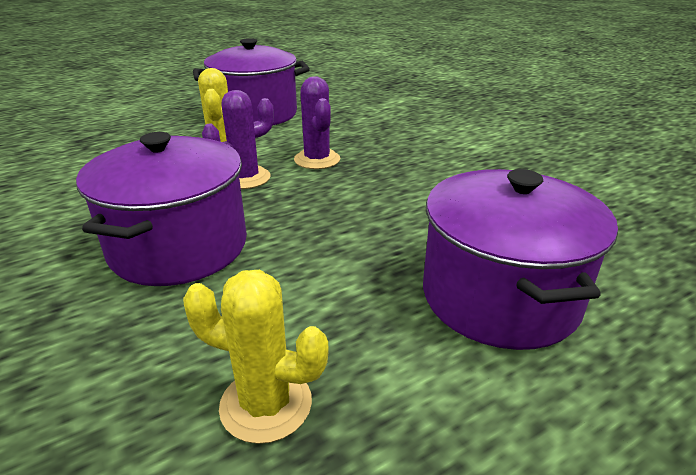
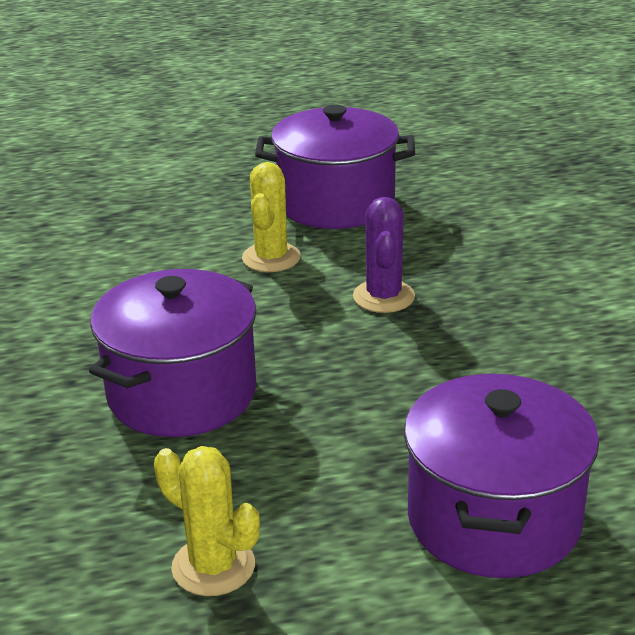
camera: 20 degrees right, 0 degrees up
purple cactus [202,90,274,189] -> none

